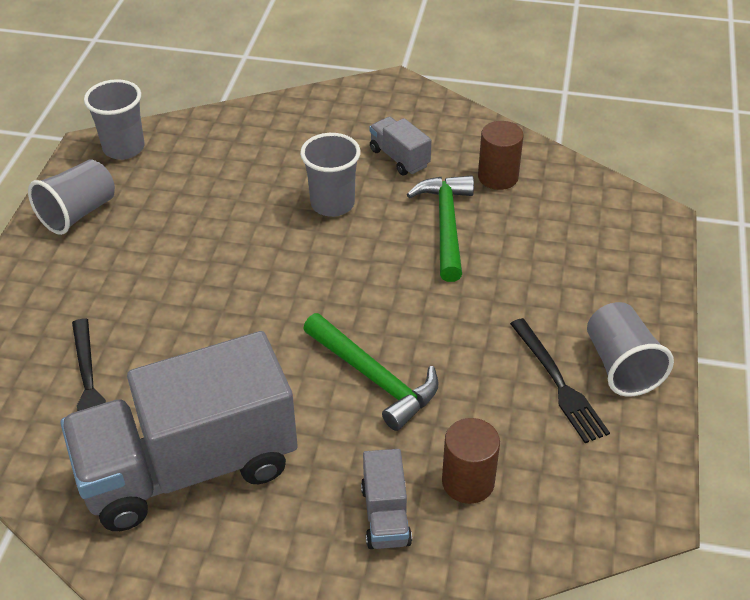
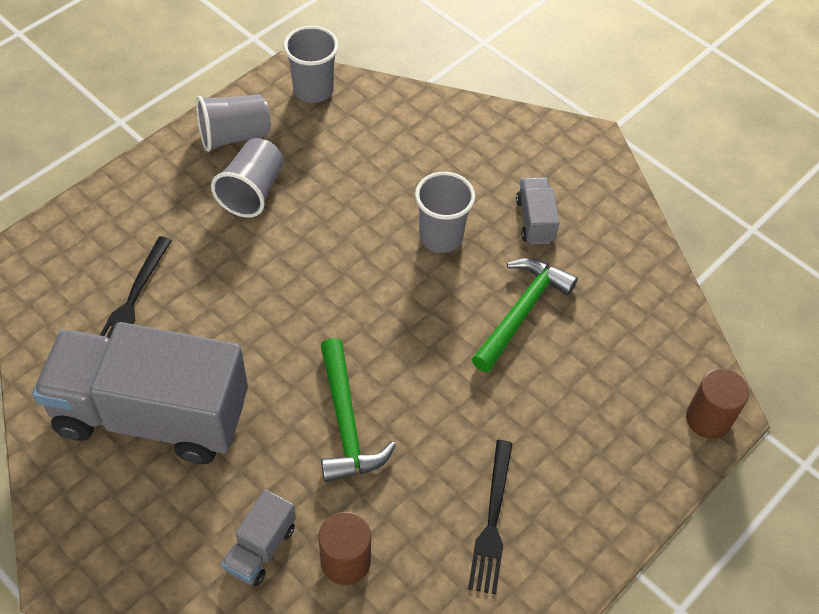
camera: 30 degrees right, 10 degrees up
brown cylinder [478,121,524,190] -> brown cylinder moved to [686,369,749,439]
grey cup [587,302,674,397] -> grey cup moved to [211,138,284,218]

